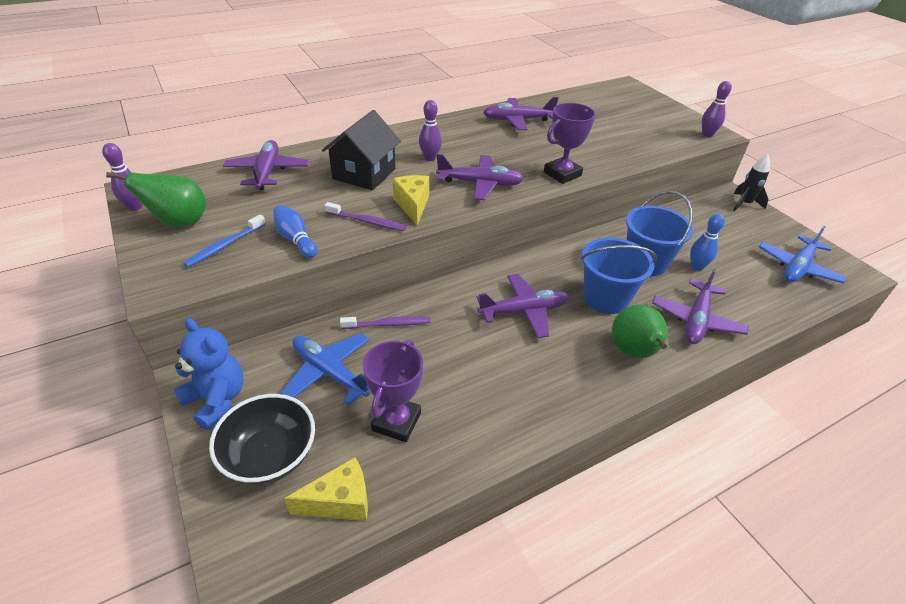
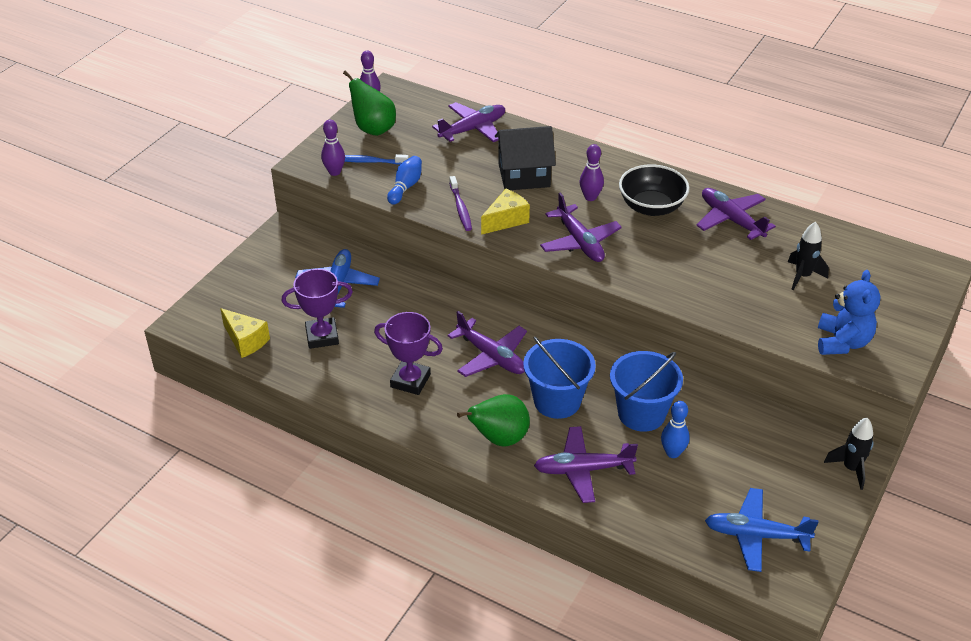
camera: 60 degrees right, 0 degrees up
blue teddy bear [174,318,244,430] -> blue teddy bear moved to [818,270,881,355]
black bowl [209,394,315,485] -> black bowl moved to [619,165,690,216]
purple toothbrush [340,316,431,329] -> none
purple trophy [544,103,596,184] -> purple trophy moved to [374,312,443,395]
purple bowling pin [702,81,732,137] -> purple bowling pin moved to [321,120,345,176]
none -> black rocket [788,222,829,291]

